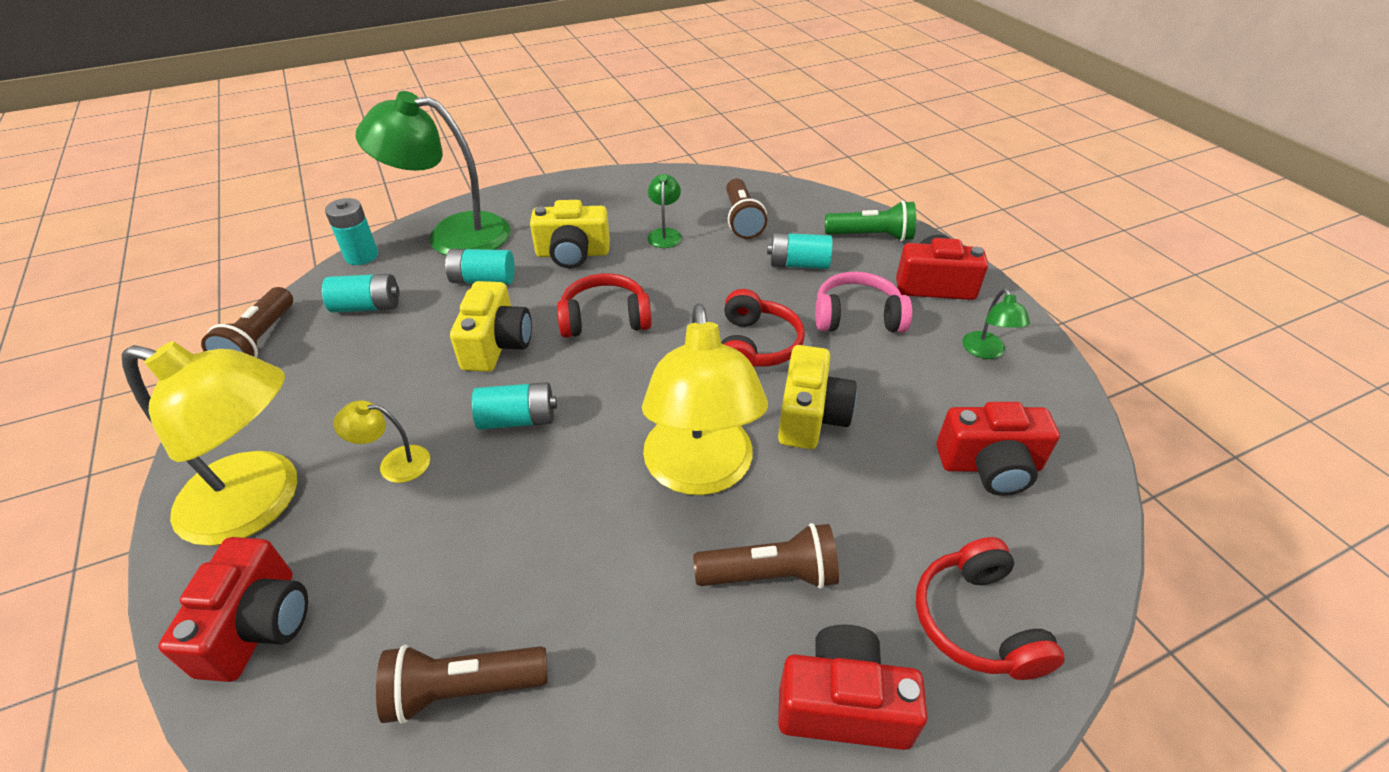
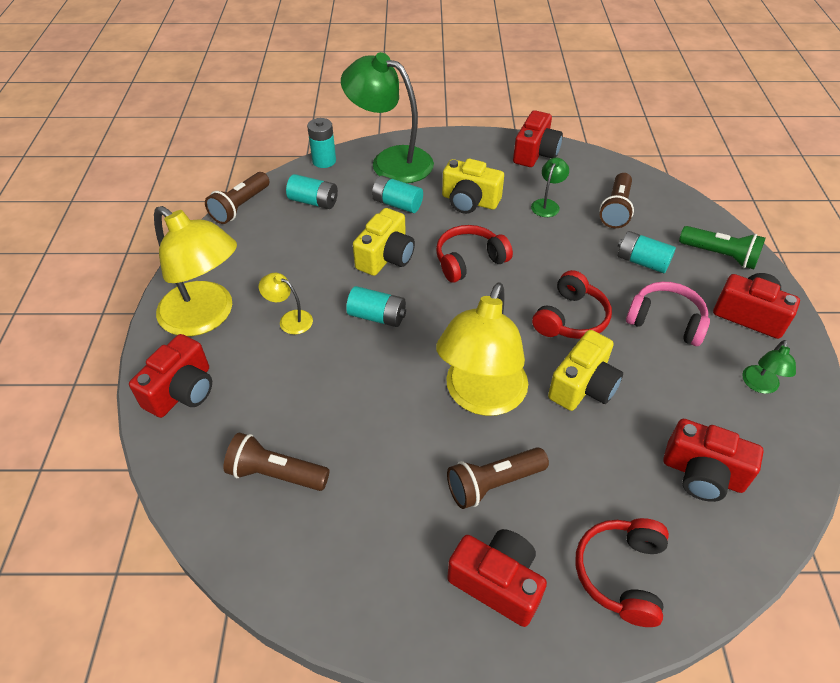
camera: 25 degrees right, 5 degrees up
red headphones [557,273,652,338] -> red headphones turned 45 degrees counterclockwise [436,225,513,283]
brown flashlight [693,523,839,589] -> brown flashlight turned 135 degrees clockwise [447,447,549,509]
none -> red camera [513,110,563,167]

